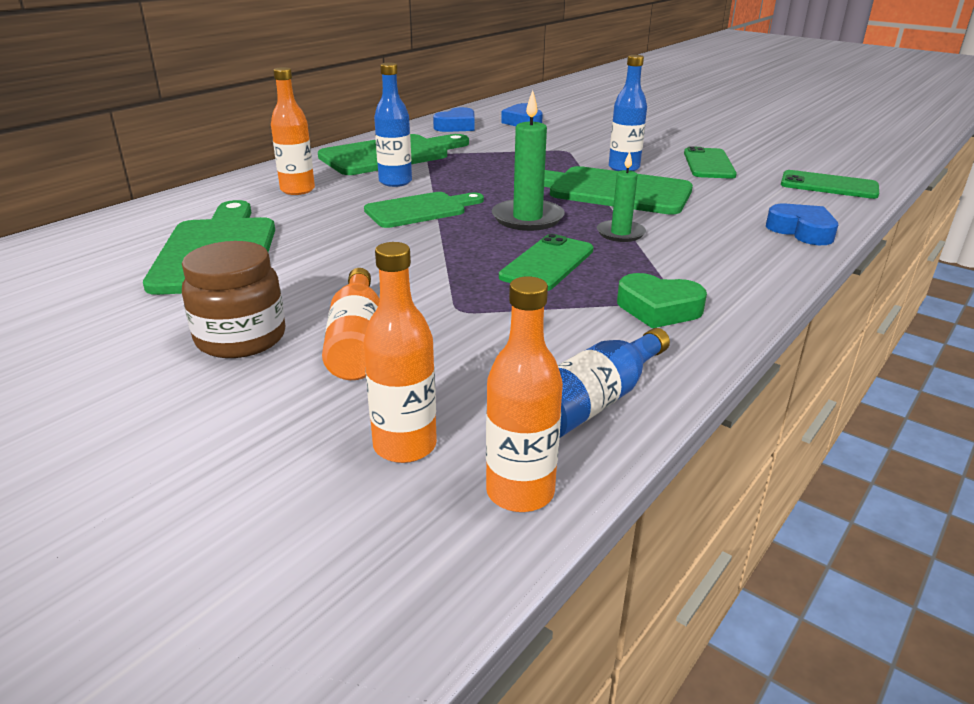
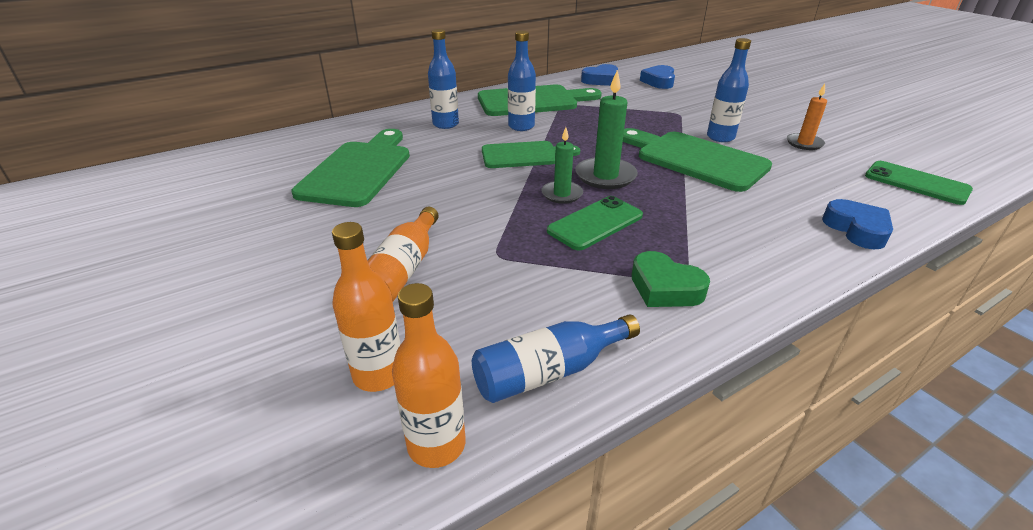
camera: 20 degrees right, 5 degrees up
brown jar [182,241,285,358] -> none
orange bottle [271,67,315,195] -> blue bottle [428,29,459,129]
green candle [597,151,646,242] -> green candle moved to [541,127,583,204]
green phone [684,146,737,178] -> orange candle [787,84,827,150]

